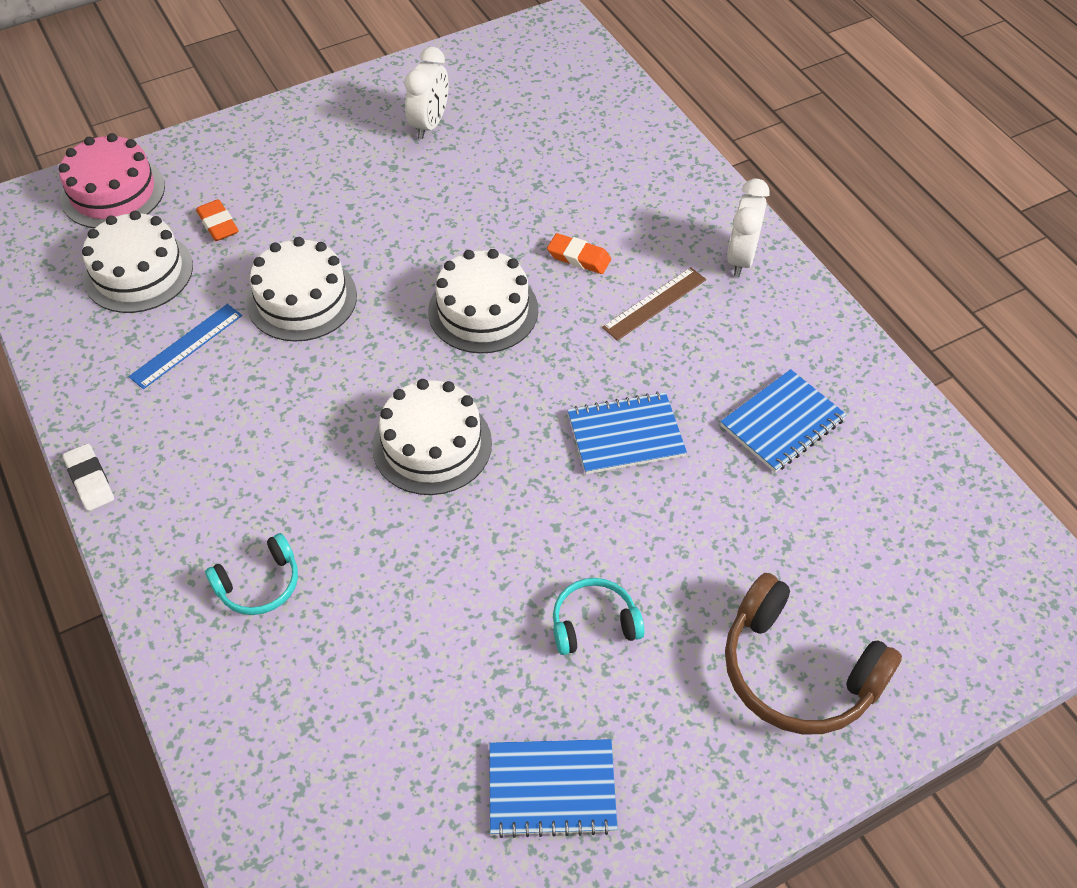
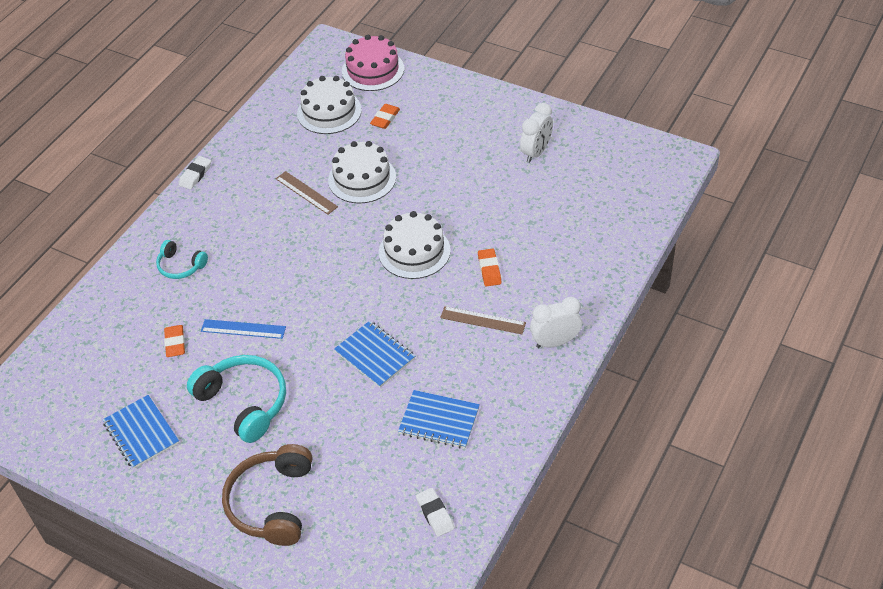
camera: 60 degrees right, 5 degrees down
blue ruler [129,304,242,389] -> blue ruler moved to [201,319,286,339]
white cake [372,379,492,495] -> none
white clock [404,47,448,139] -> white clock turned 45 degrees counterclockwise [520,103,553,163]
turquoise headphones [553,578,645,655] -> turquoise headphones [187,355,286,443], size x1.78
none -> orange eraser [164,325,185,357]
none -> brown ruler [276,171,338,215]
none -> white eraser [416,488,454,537]

